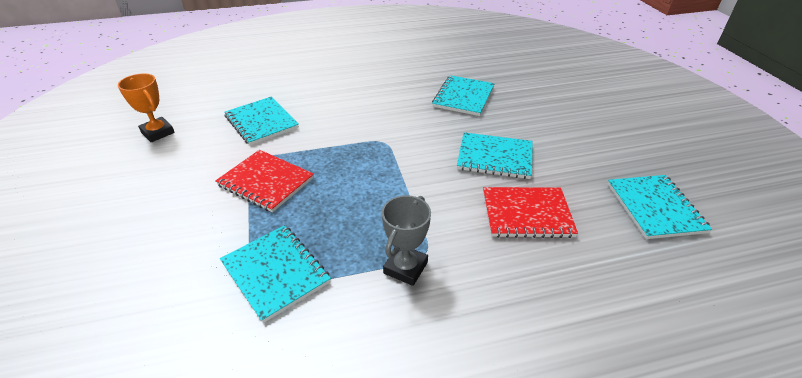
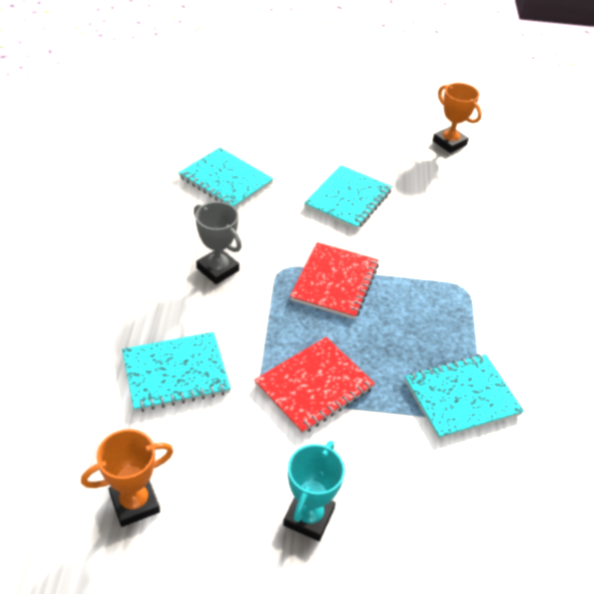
camera: 75 degrees left, 5 degrees up
grey trophy [382,195,431,286] -> grey trophy moved to [194,201,242,284]
red notebook [483,187,578,238] -> red notebook moved to [290,242,379,319]
turquoise notebook [608,175,712,239] -> orange trophy [433,83,482,153]
none -> turquoise trophy [283,441,345,541]

